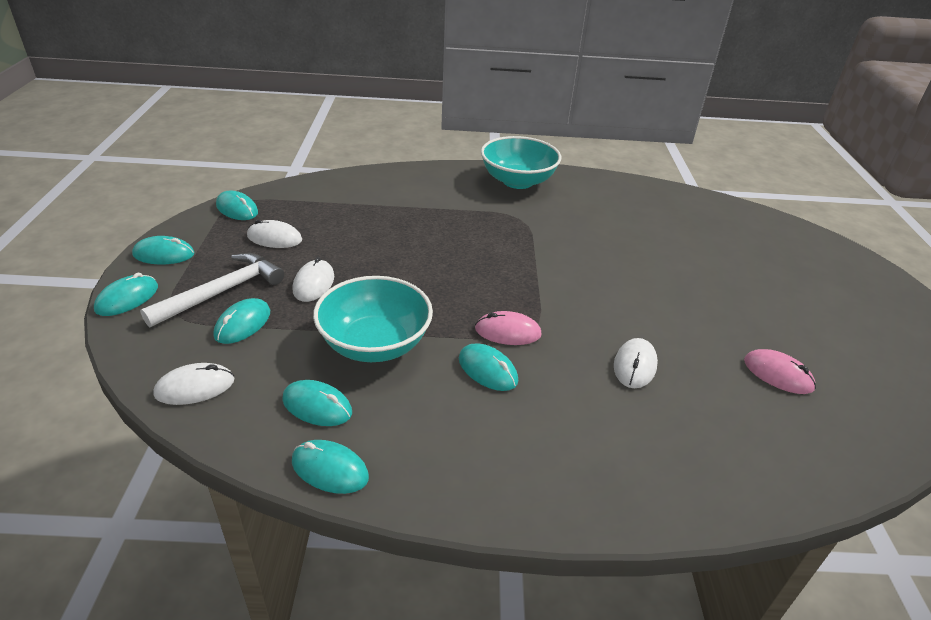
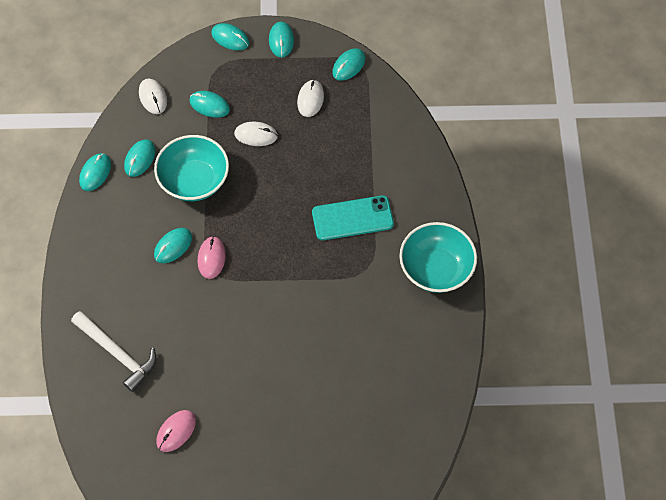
camera: 90 degrees right, 25 degrees up
white hammer [140,253,284,327] -> white hammer moved to [71,311,157,392]
white mouse [614,338,658,388] -> none
none -> turquoise phone [312,195,394,240]

